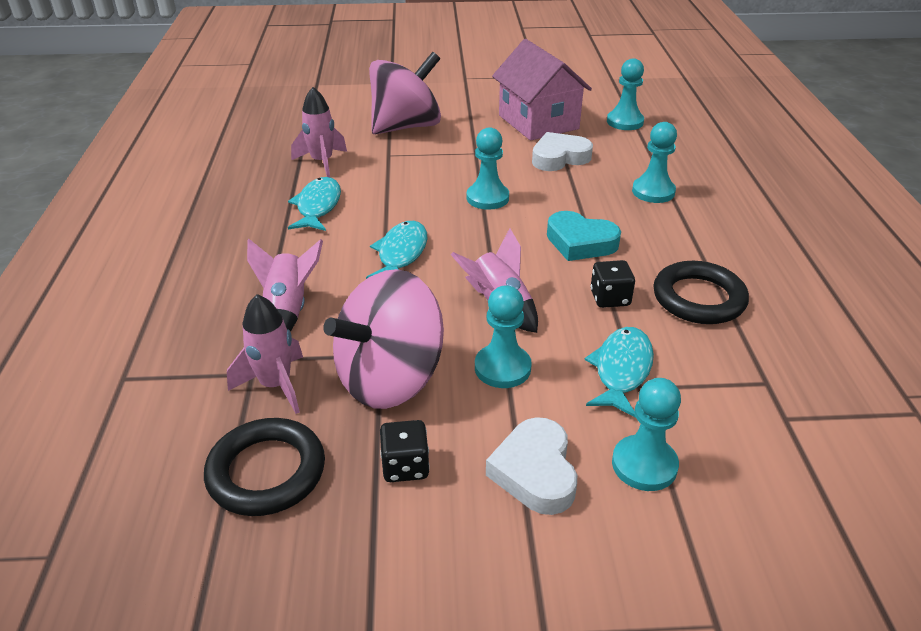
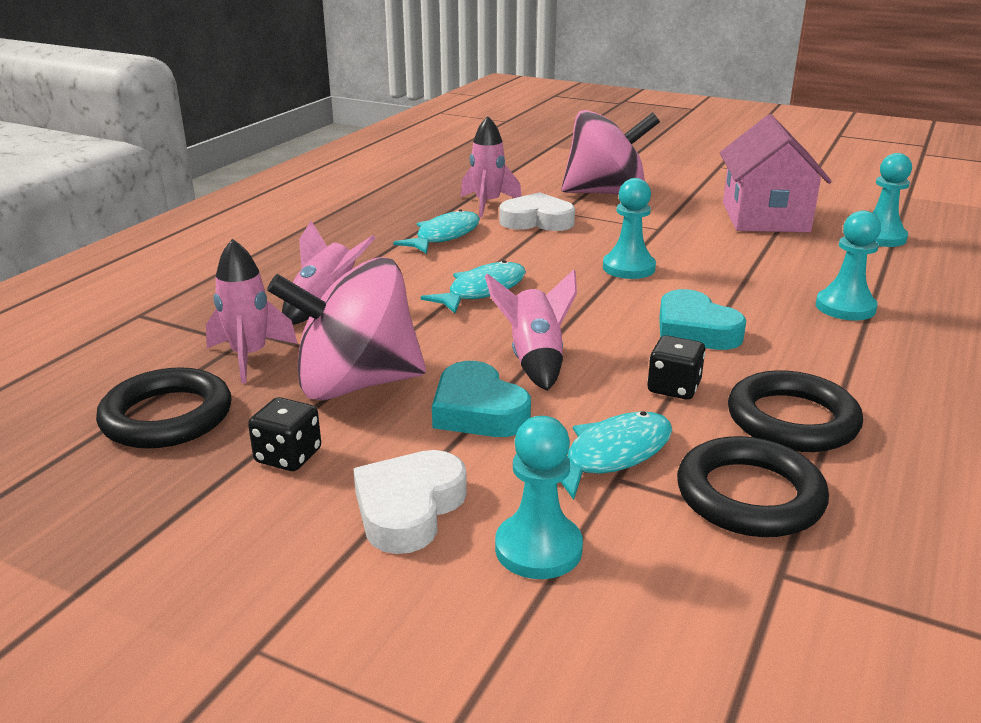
camera: 30 degrees right, 10 degrees down
turquoise pawn [475,285,532,388] -> turquoise heart [432,361,531,437]
white heart [532,132,593,171] -> white heart moved to [499,192,575,231]
none -> black ring [677,436,829,537]

